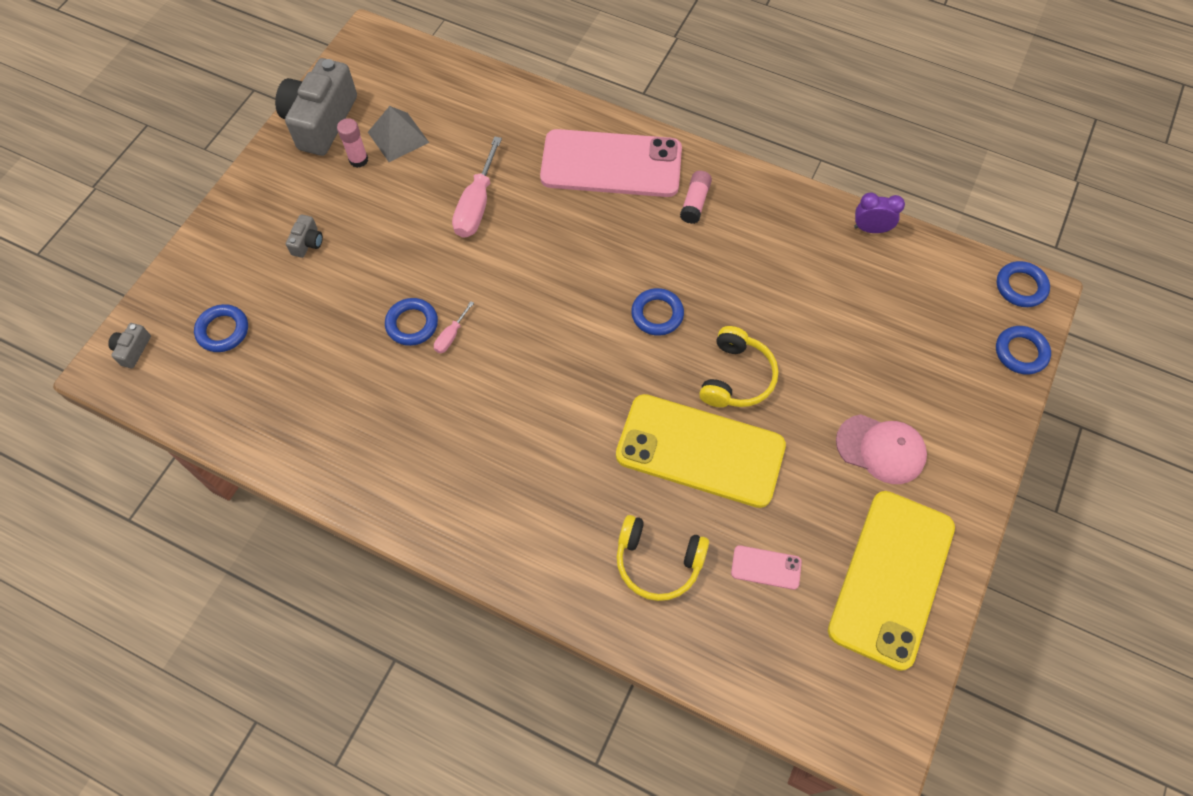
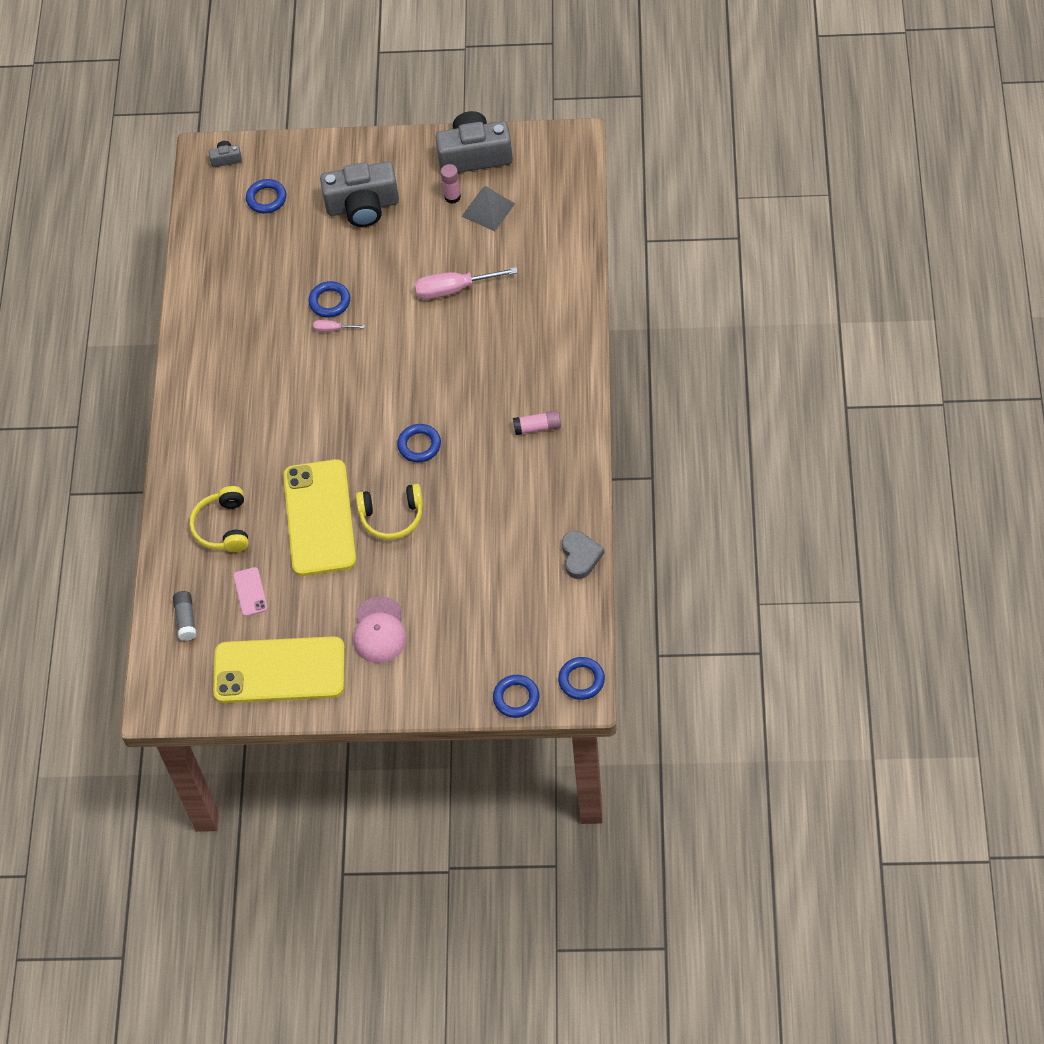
camera: 70 degrees right, 5 degrees down
grey camera [286,214,323,258] -> grey camera [320,161,399,227], size x2.37
pink phone [540,129,682,197] -> none
purple clock [854,193,905,233] -> grey heart [562,531,604,579]
none -> grey glue stick [173,591,197,641]

